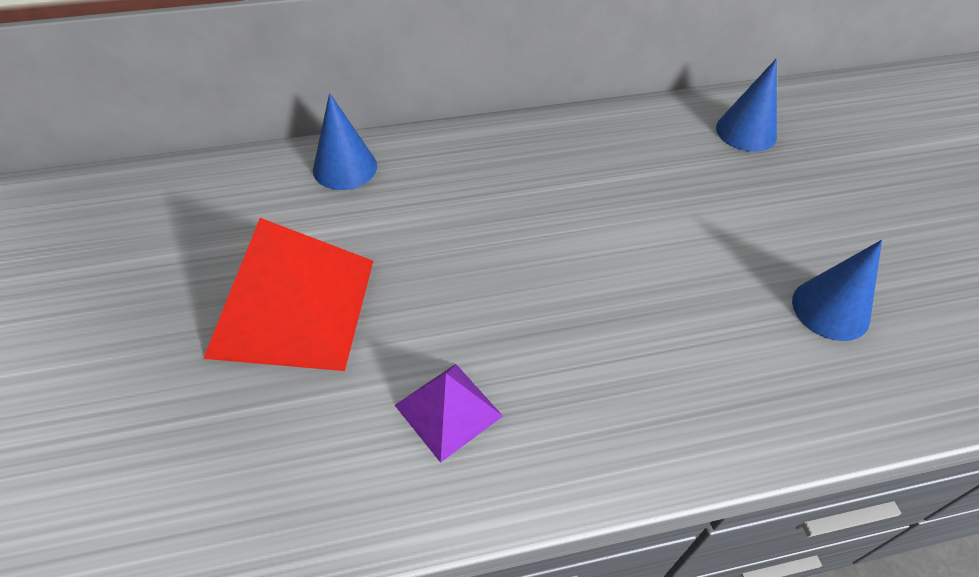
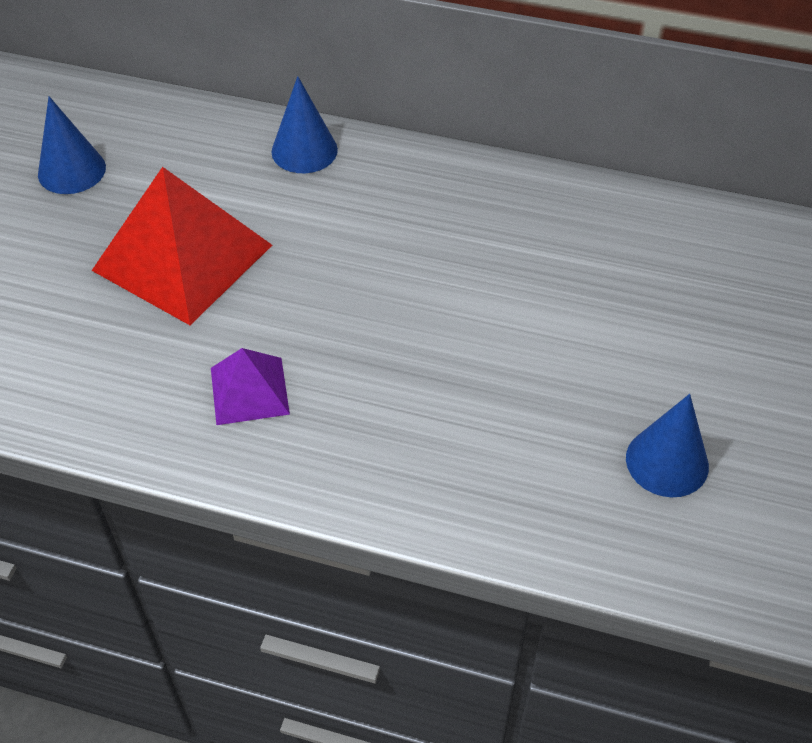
camera: 30 degrees right, 0 degrees up
blue cone [716,58,777,152] -> blue cone moved to [38,96,106,194]

